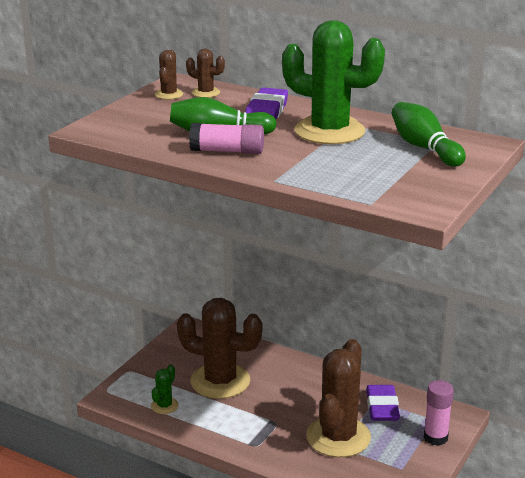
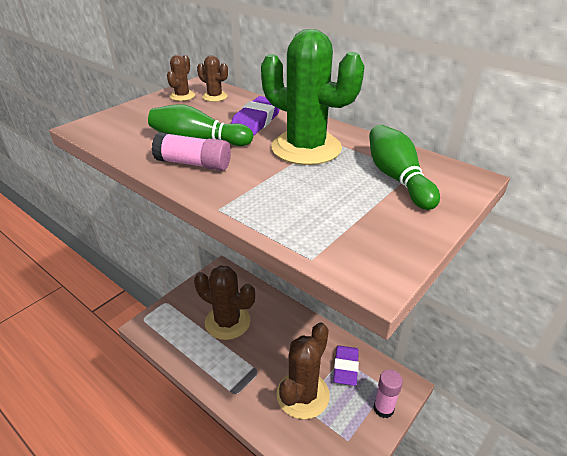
camera: 10 degrees right, 10 degrees up
green cactus [151,365,179,414] -> none

